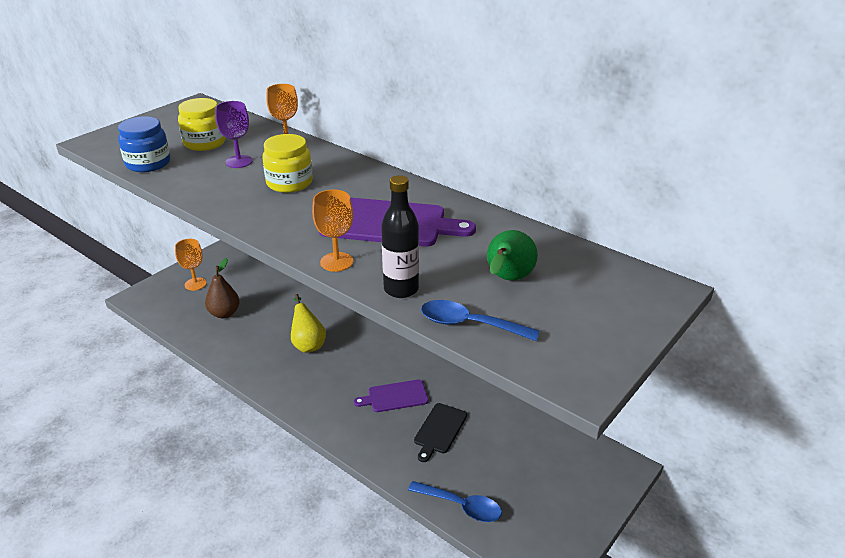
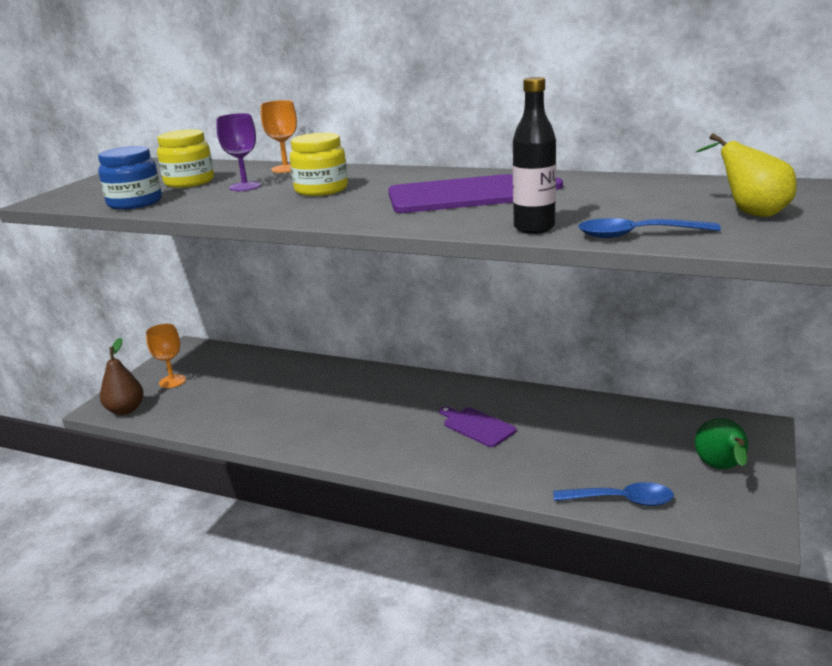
camera: 15 degrees left, 10 degrees down
brown pear [205,258,240,318] -> brown pear moved to [100,338,143,415]
yellow pear [291,294,326,353] -> yellow pear moved to [696,133,797,217]
orange goblet [312,189,353,272] -> none
purple cutting board [354,380,429,412] -> purple cutting board turned 75 degrees clockwise [439,406,517,447]
black cutting board [414,403,467,462] -> none
green pear [487,230,538,281] -> green pear moved to [695,418,748,469]

